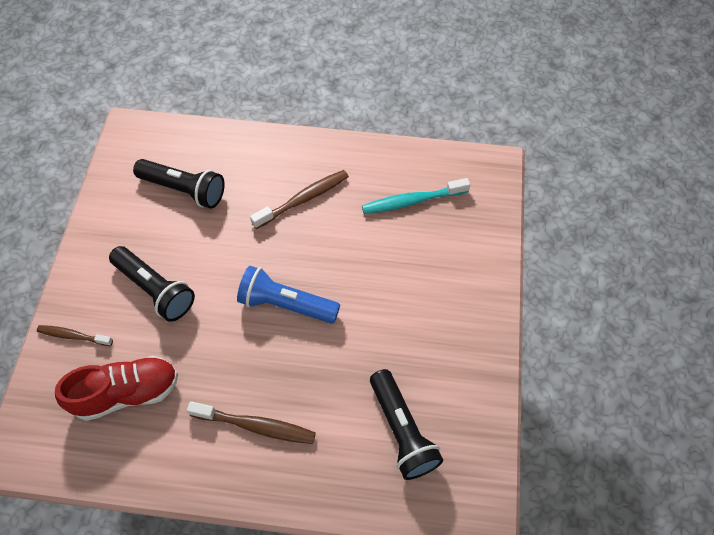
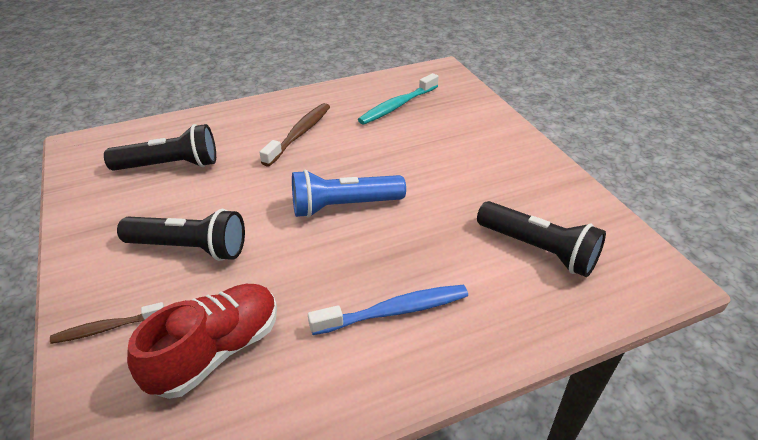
camera: 30 degrees left, 20 degrees down
brown toothbrush [187,401,316,444] -> blue toothbrush [308,285,468,335]

